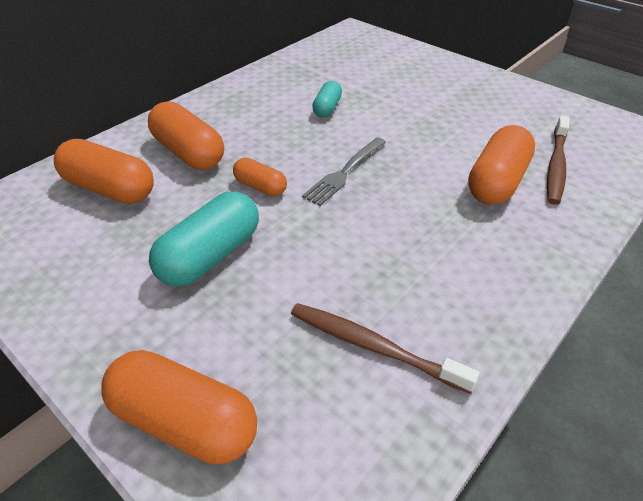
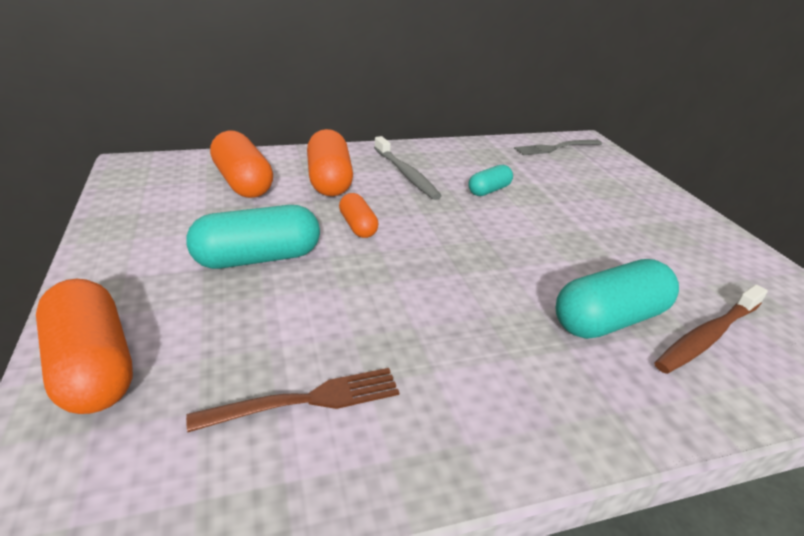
camera: 30 degrees right, 10 degrees down
brown toothbrush [291,303,480,394] -> brown fork [186,368,399,432]
grey fork [302,138,386,206] -> grey fork moved to [514,140,602,156]
orange capsule [468,125,535,205] -> turquoise capsule [555,259,679,339]
none -> grey toothbrush [374,136,441,200]

